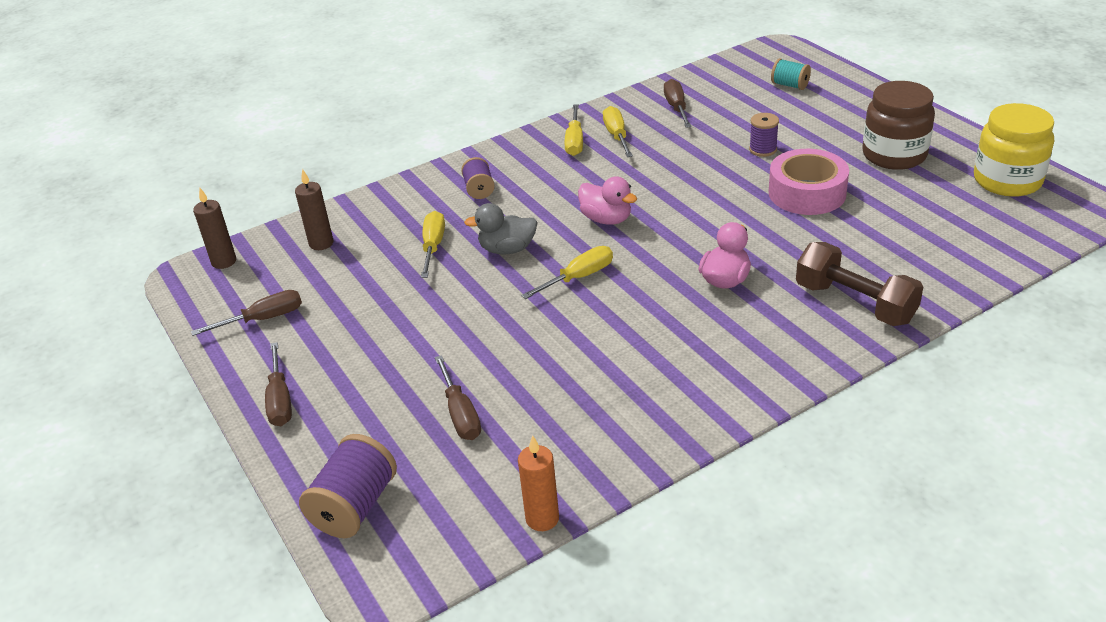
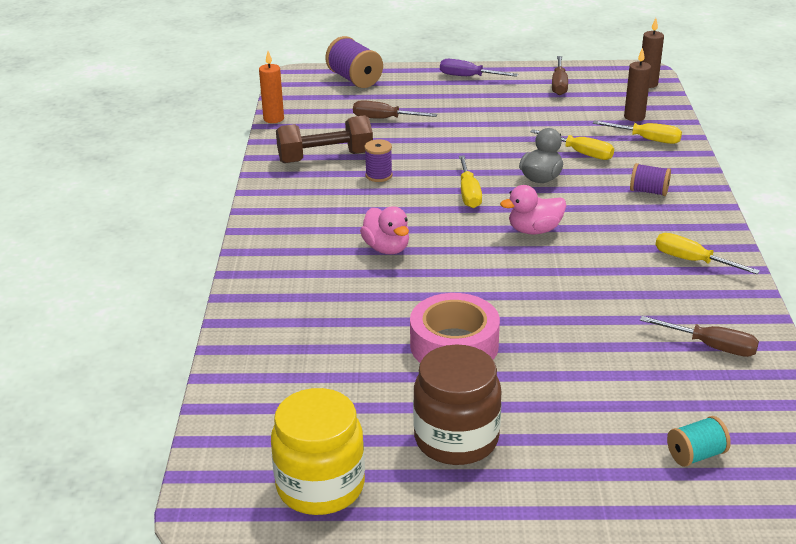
camera: 120 degrees right, 5 degrees down
brown screwdriver [265,342,292,426] -> purple screwdriver [440,59,518,77]
yellow screwdriver [603,106,633,157] -> yellow screwdriver moved to [593,121,682,144]
purple spool [749,113,779,157] -> purple spool moved to [365,139,392,182]
brown dumbbell [796,242,923,326] -> brown dumbbell moved to [276,115,373,163]

